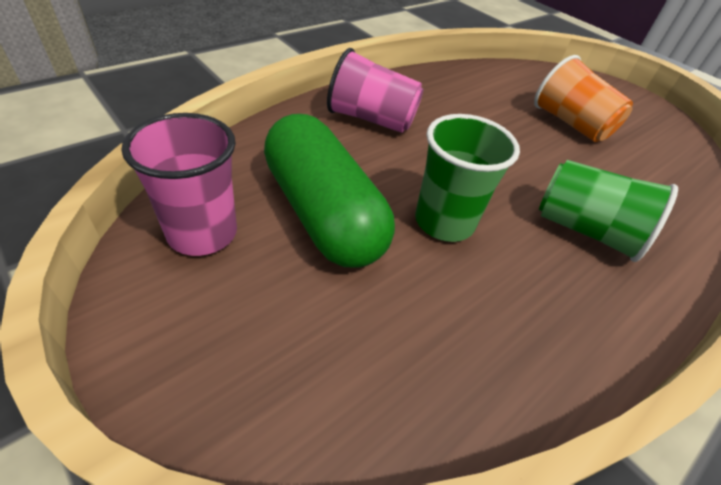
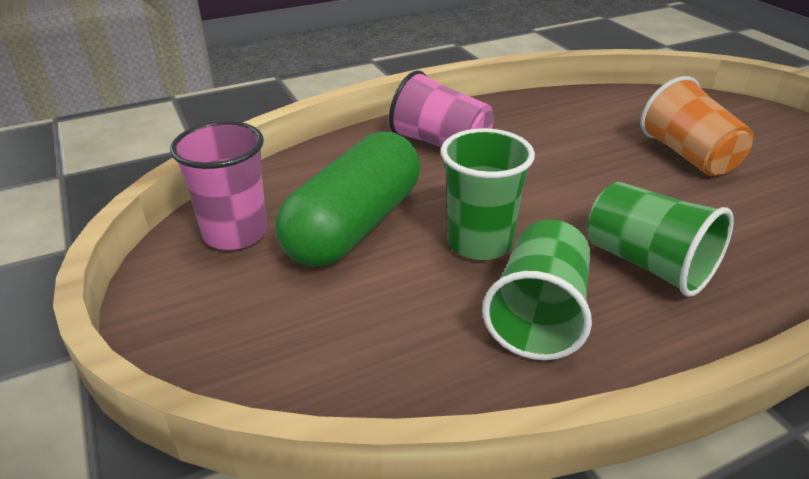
camera: 20 degrees right, 10 degrees down
green capsule [264,114,395,268] -> green capsule turned 45 degrees clockwise [275,131,420,267]
none -> green cup [482,220,592,360]

